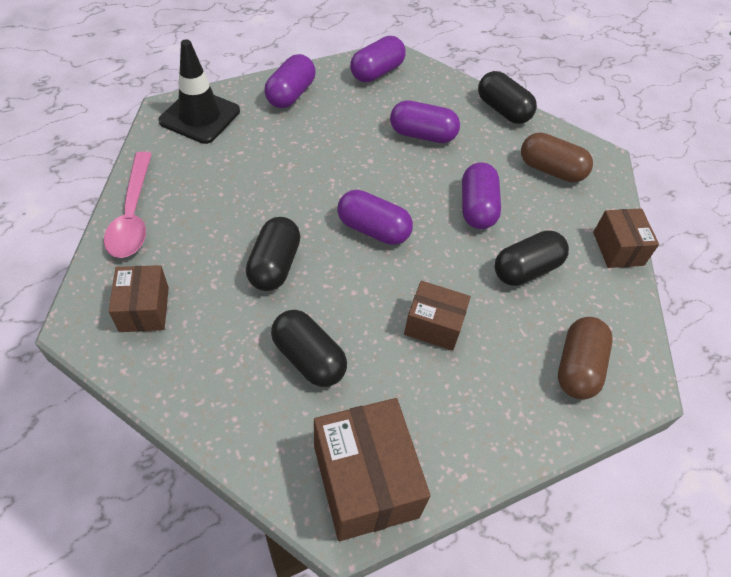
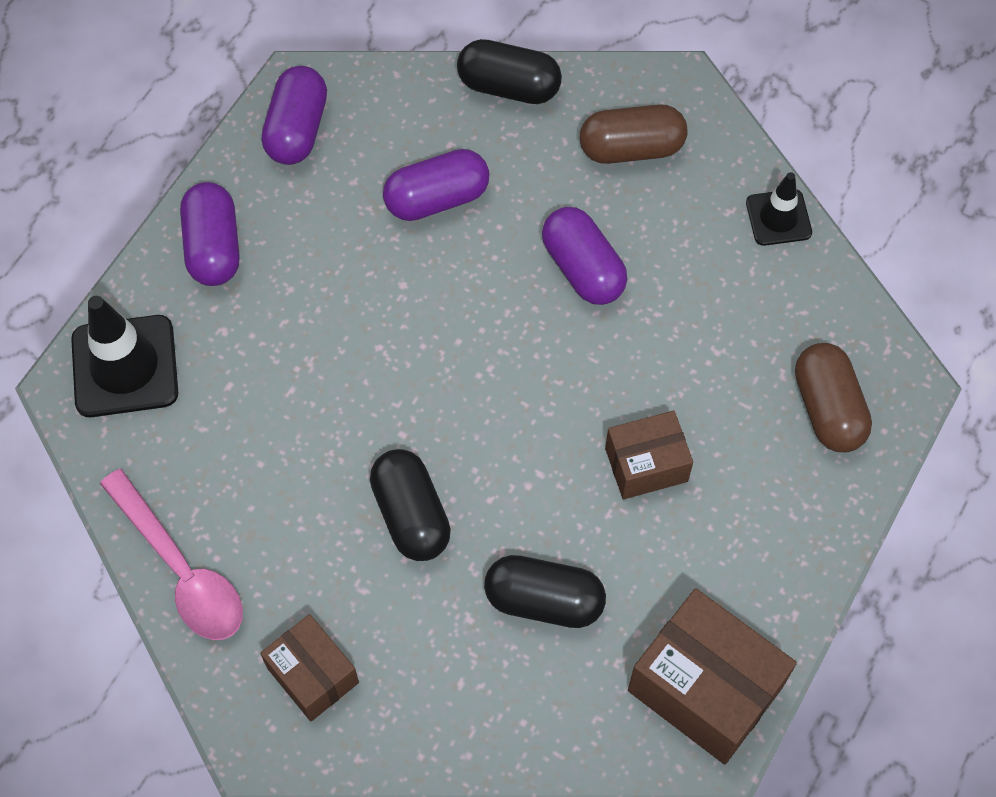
camera: 30 degrees left, 10 degrees up
purple capsule [337,190,413,245] -> none
black capsule [494,230,569,286] -> none
brown box [593,208,659,268] -> black traffic cone [746,172,812,246]

